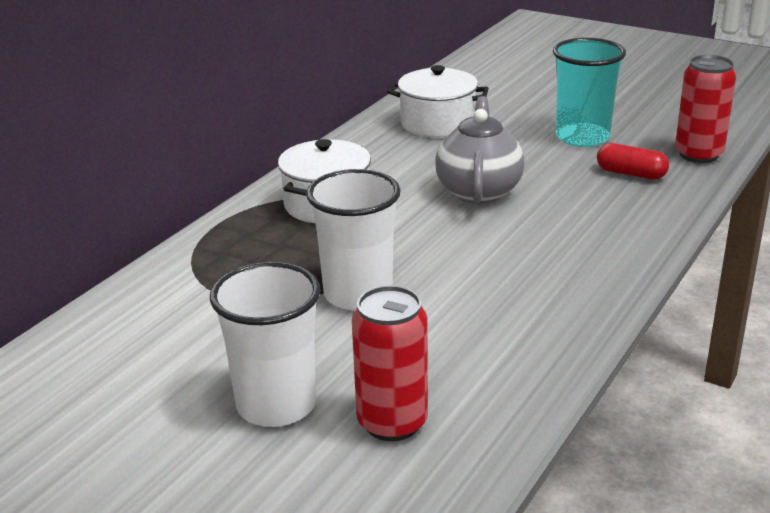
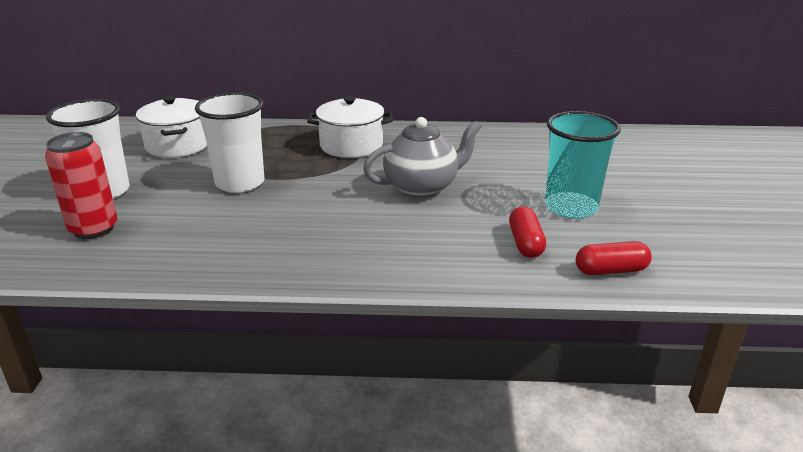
camera: 60 degrees right, 0 degrees up
white pot [387,65,489,138] -> white pot moved to [136,96,207,158]
red can [675,55,736,163] -> red capsule [576,241,652,275]

